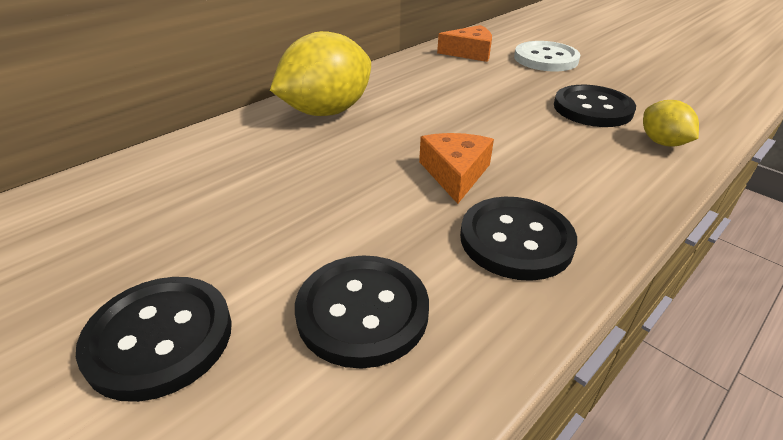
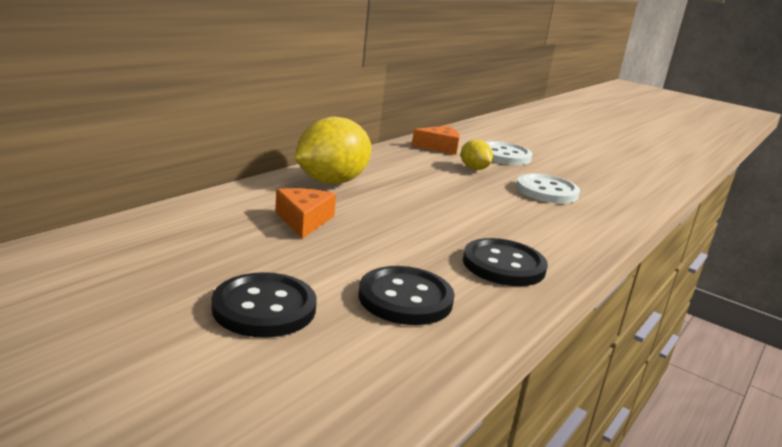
camera: 10 degrees left, 15 degrees down
orange cheese [419,133,494,204] -> orange cheese moved to [275,188,336,238]
black button [554,85,636,127] -> white button [516,173,580,203]
yellow lemon [643,100,699,147] -> yellow lemon moved to [461,139,493,170]

